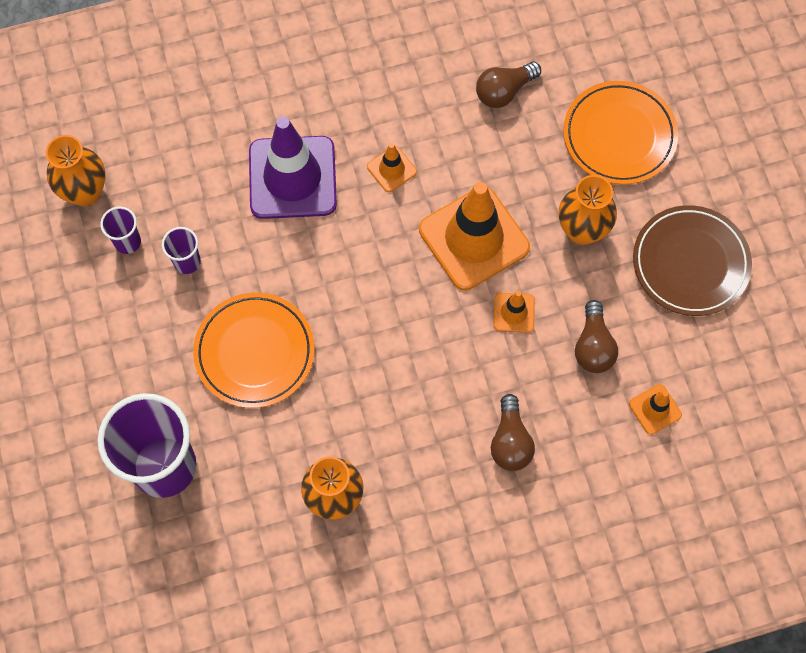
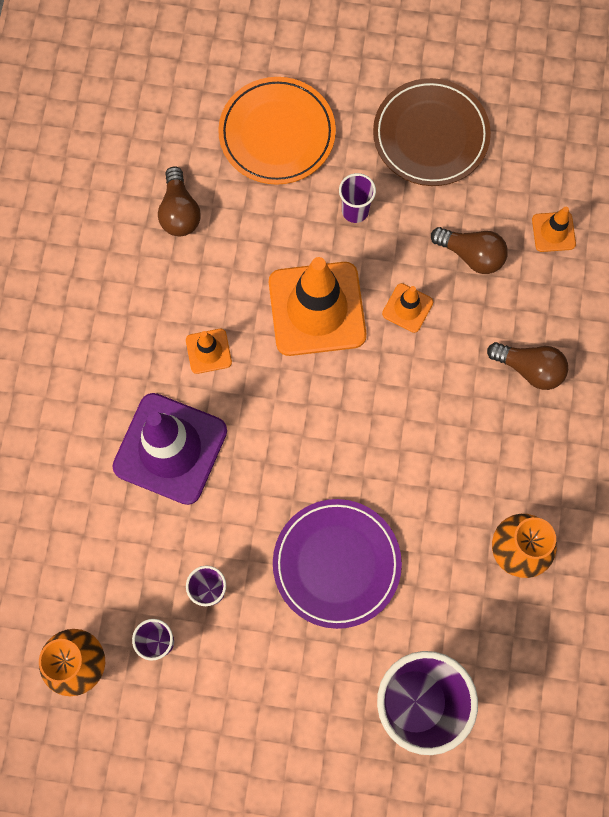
camera: 65 degrees left, 5 degrees up
orange plate [193,292,314,408] -> purple plate [273,499,402,629]
orange vase [559,175,617,245] -> purple cup [339,173,376,223]

